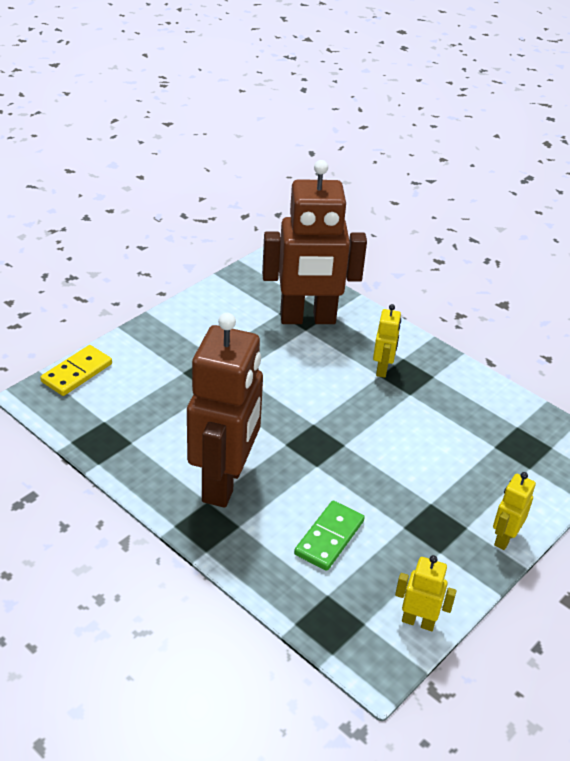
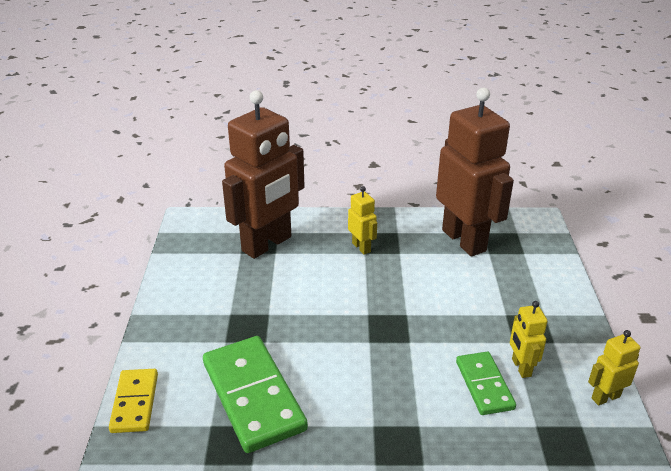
camera: 40 degrees left, 5 degrees down
brown robot [187,313,263,508] -> brown robot moved to [436,88,514,256]
yellow robot [493,472,536,550] -> yellow robot moved to [510,301,548,378]
none -> green domino [203,336,308,453]

